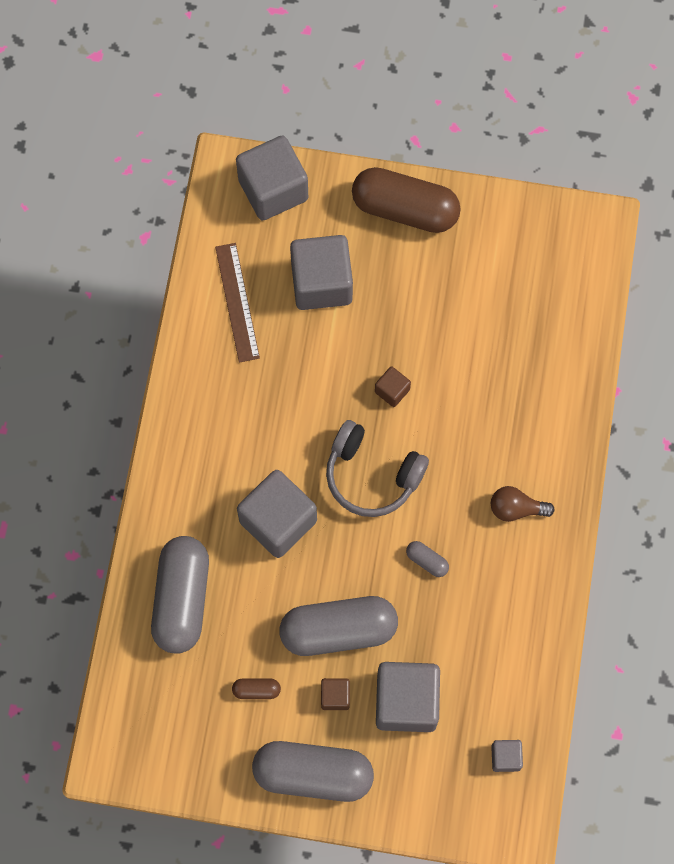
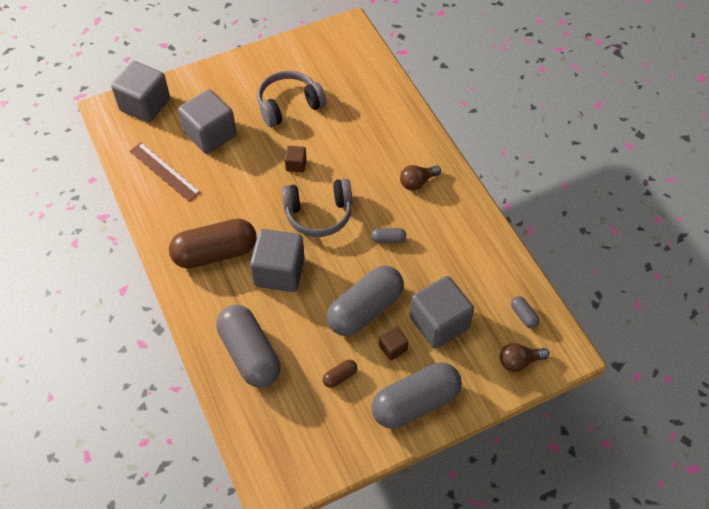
camera: 35 degrees left, 15 degrees down
brown capsule [352,167,461,233] -> brown capsule moved to [169,219,257,268]
grey cube [491,740,523,772] -> grey capsule [511,296,539,328]
none -> grey headphones [257,71,326,127]
none -> brown light bulb [500,343,549,372]

